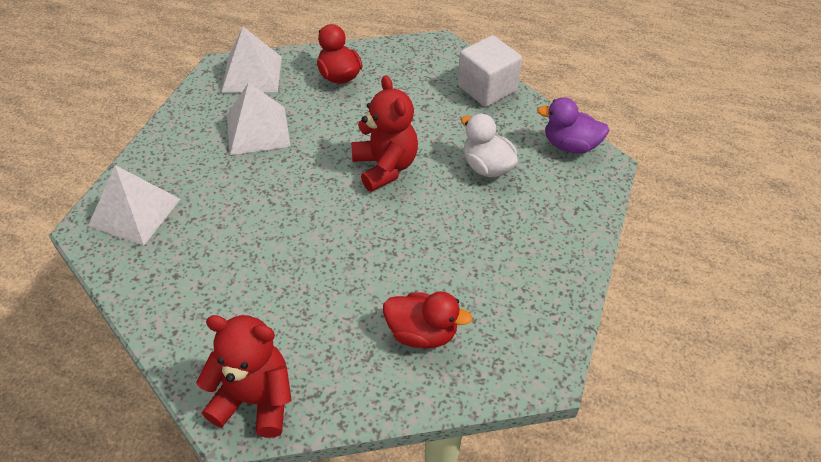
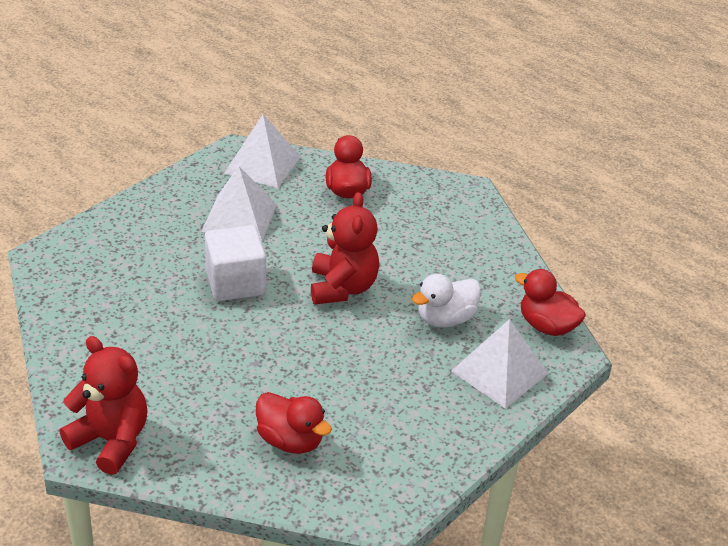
camera: 20 degrees right, 10 degrees down
white pyramid [88,165,180,245] -> white pyramid moved to [451,319,549,409]
white cube [458,36,522,107] -> white cube moved to [204,225,266,301]
white duck [461,113,518,177] -> white duck turned 105 degrees counterclockwise [412,274,481,328]
purple duck [537,97,609,153] -> red duck [515,269,586,336]

